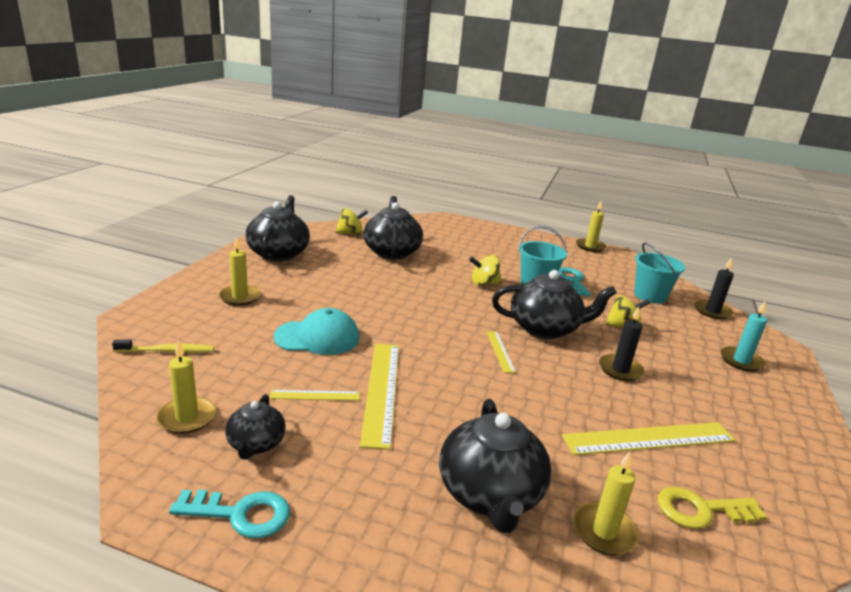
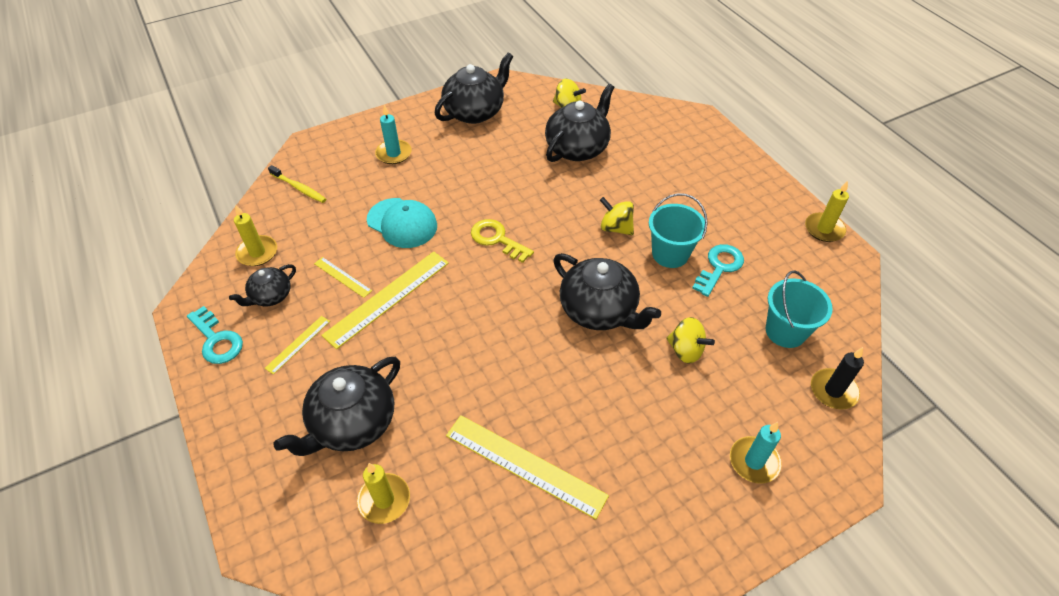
camera: 45 degrees right, 25 degrees up
yellow candle [219,235,261,306] -> turquoise candle [375,105,412,164]
yellow ruler [487,331,516,373] -> yellow ruler moved to [265,316,330,375]
black candle [599,306,645,381] -> none
yellow key [658,487,767,529] -> yellow key moved to [471,219,534,263]

